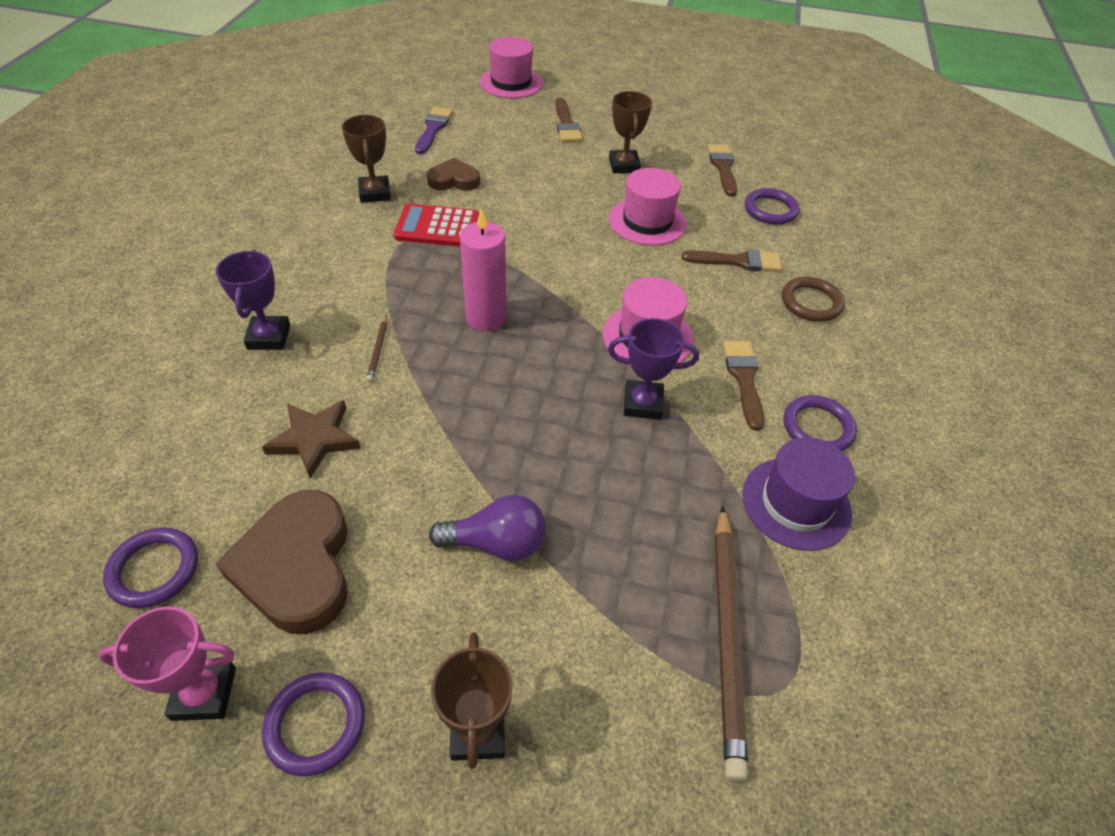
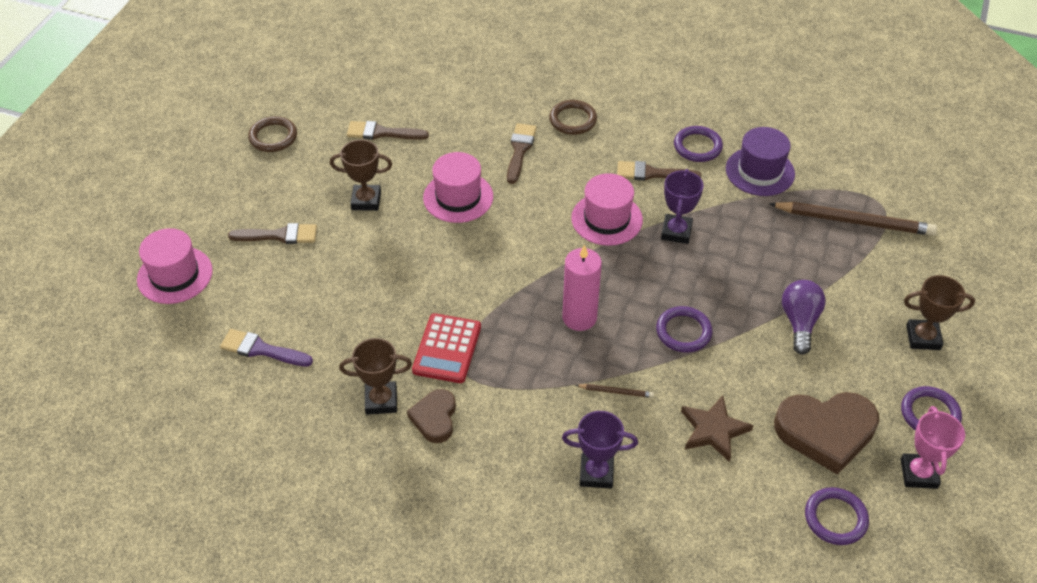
camera: 80 degrees left, 0 degrees up
brown heart [427,158,480,191] -> brown heart moved to [407,389,456,443]
purple ring [745,188,799,225] -> purple ring moved to [656,306,712,353]
none -> brown ring [248,116,297,152]

